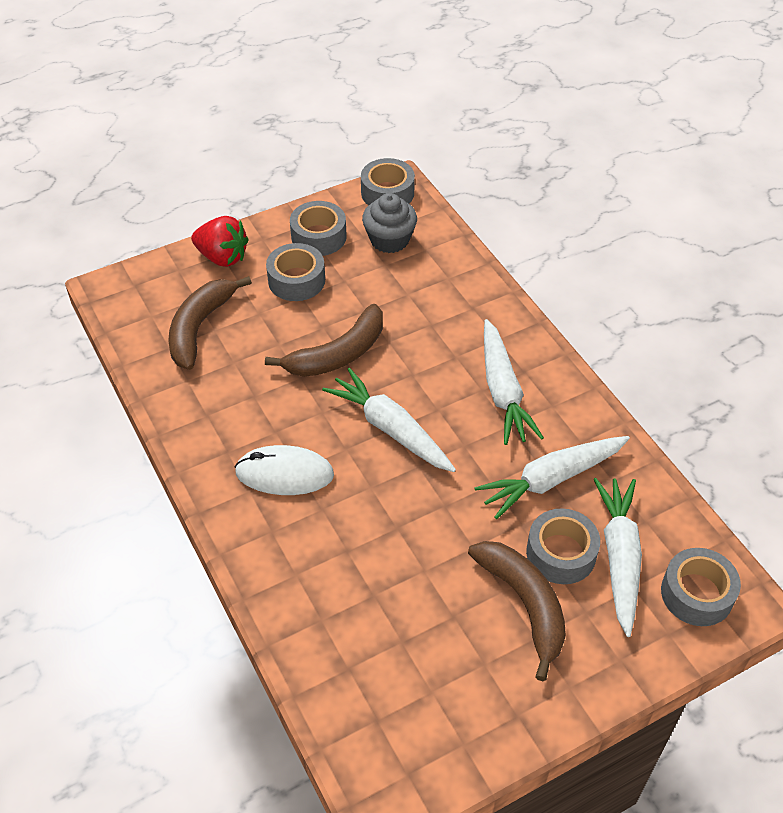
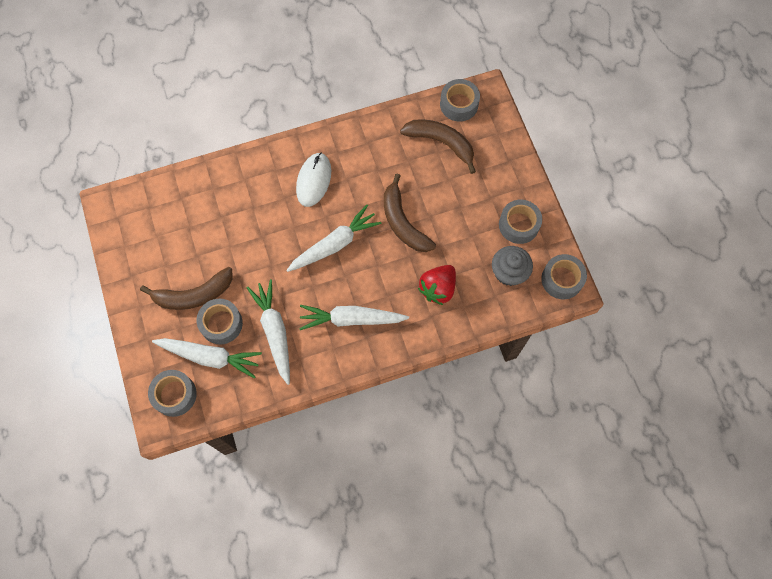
camera: 100 degrees right, 20 degrees up
red strawberry [191,216,249,267] -> red strawberry moved to [418,265,456,305]
grey tape [266,243,325,301] -> grey tape moved to [440,79,480,122]

